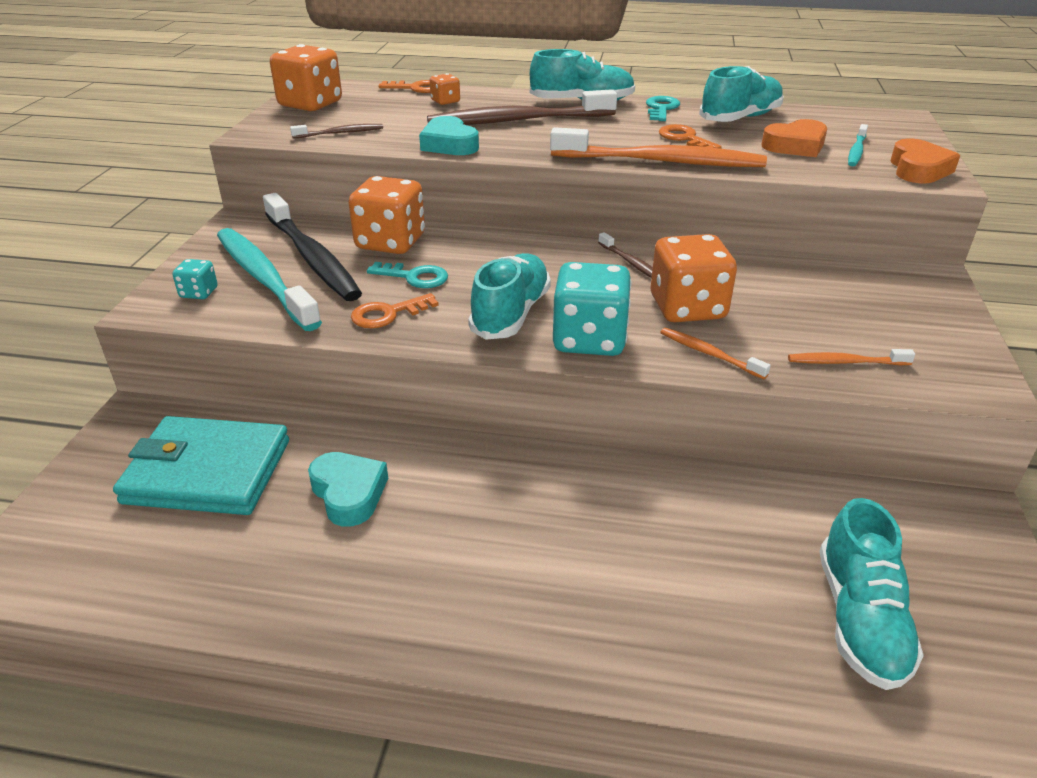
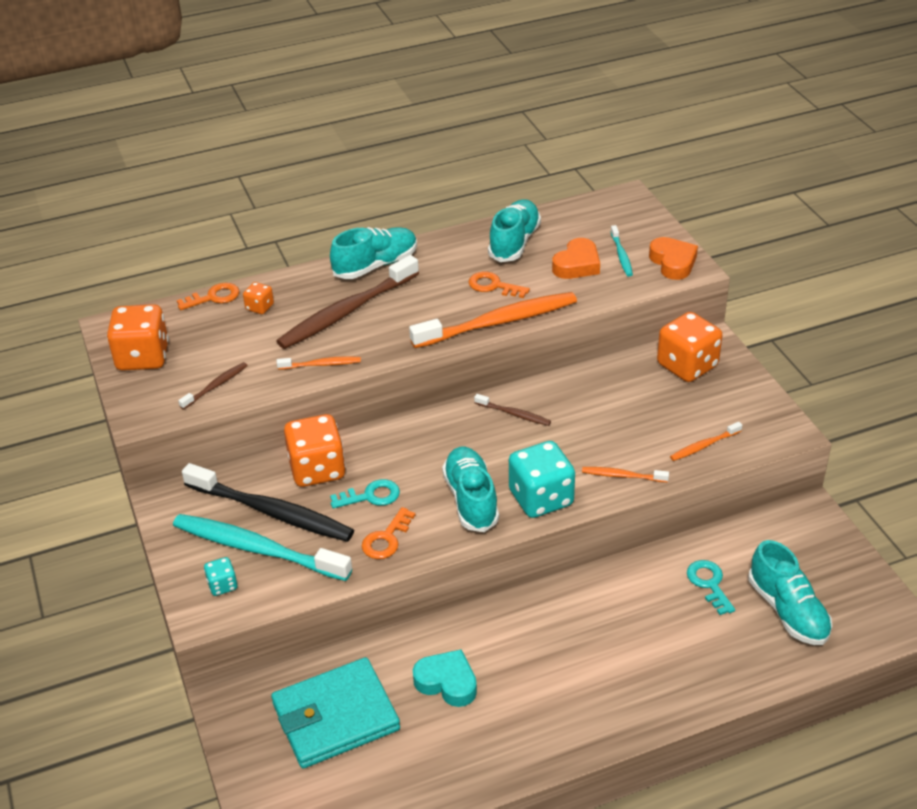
camera: 30 degrees left, 5 degrees up
turquoise heart [419,116,479,155] -> orange toothbrush [277,356,361,370]
turquoise key [646,96,680,121] -> turquoise key moved to [687,560,735,615]
orange dice [651,234,737,322] -> orange dice moved to [657,312,723,382]

